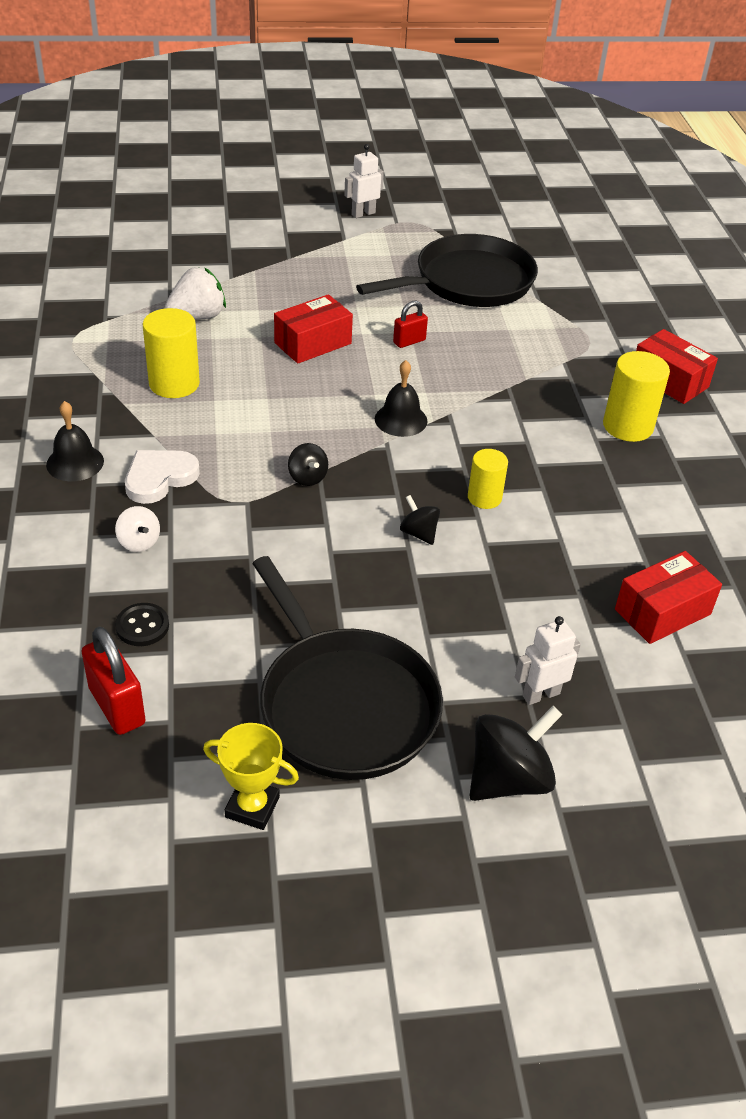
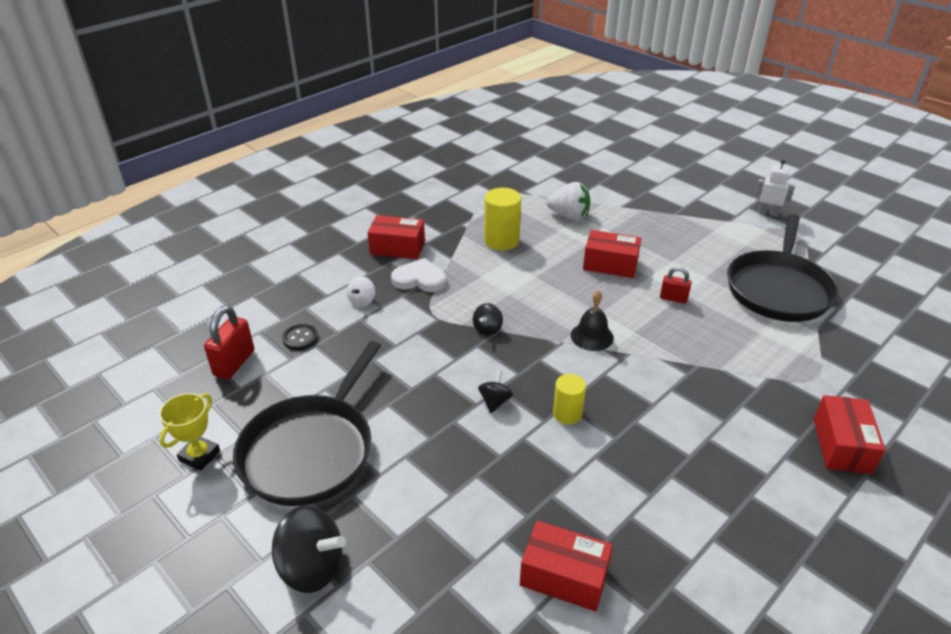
camera: 55 degrees right, 5 degrees down
black bell [46,401,104,481] -> red box [367,215,425,259]
yellow trophy [203,723,299,830] -> yellow trophy turned 45 degrees clockwise [159,393,220,471]
black pan [356,234,538,307] -> black pan turned 90 degrees clockwise [727,214,839,322]
white robot [515,616,581,705] -> none
yellow cylinder [603,351,670,442] -> none

